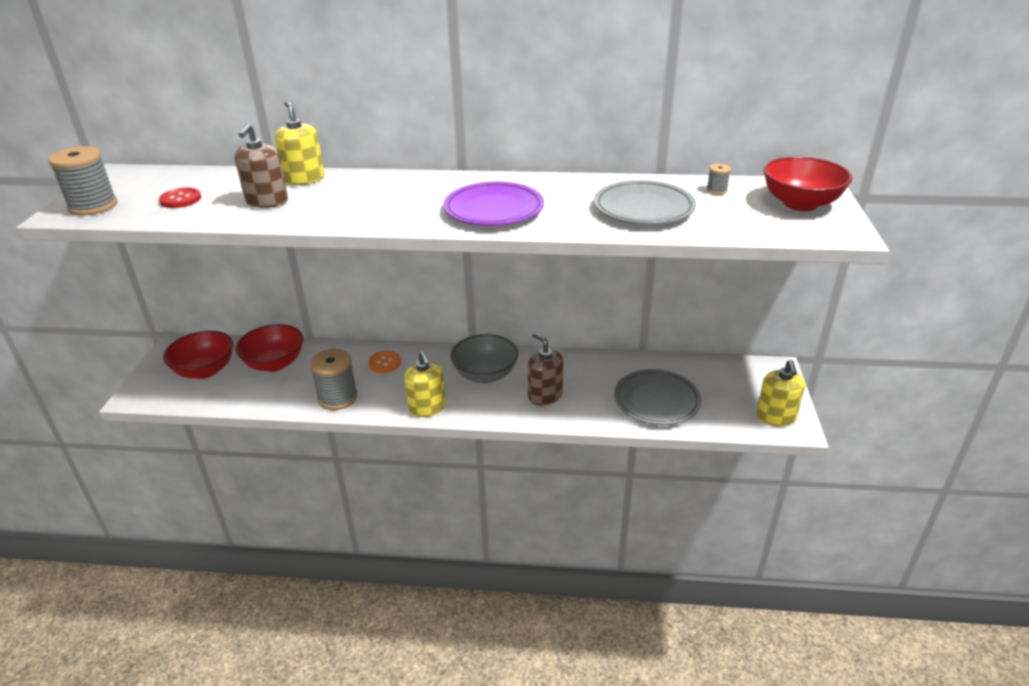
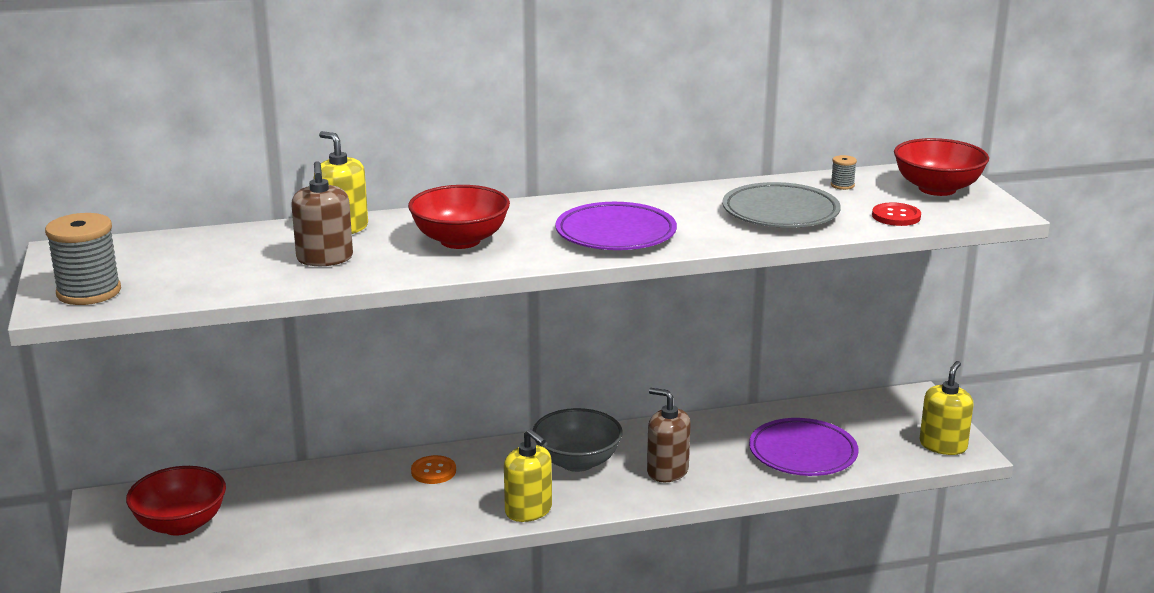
camera: 20 degrees left, 10 degrees down
red button [159,187,201,208] -> red button moved to [872,202,921,226]
red bowl [235,324,303,372] -> red bowl moved to [408,185,510,249]
grey spool [310,349,358,410] -> none
grey plate [614,369,701,425] -> purple plate [749,418,859,476]
yellow soap dispenser [756,360,805,426] -> yellow soap dispenser turned 135 degrees counterclockwise [919,361,974,455]

